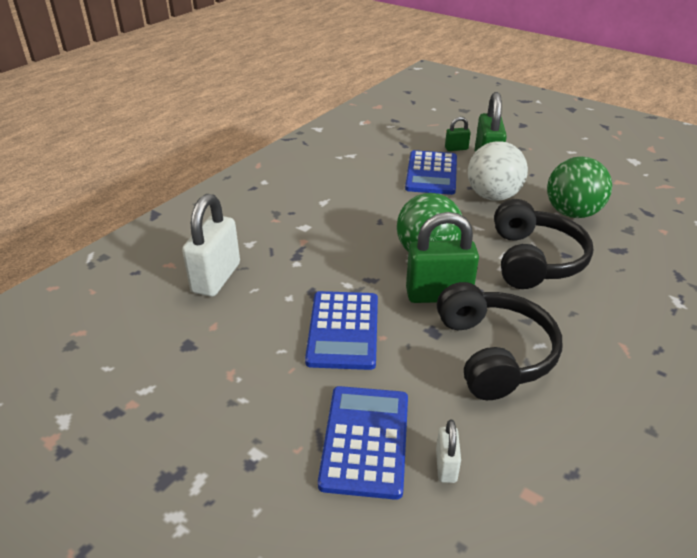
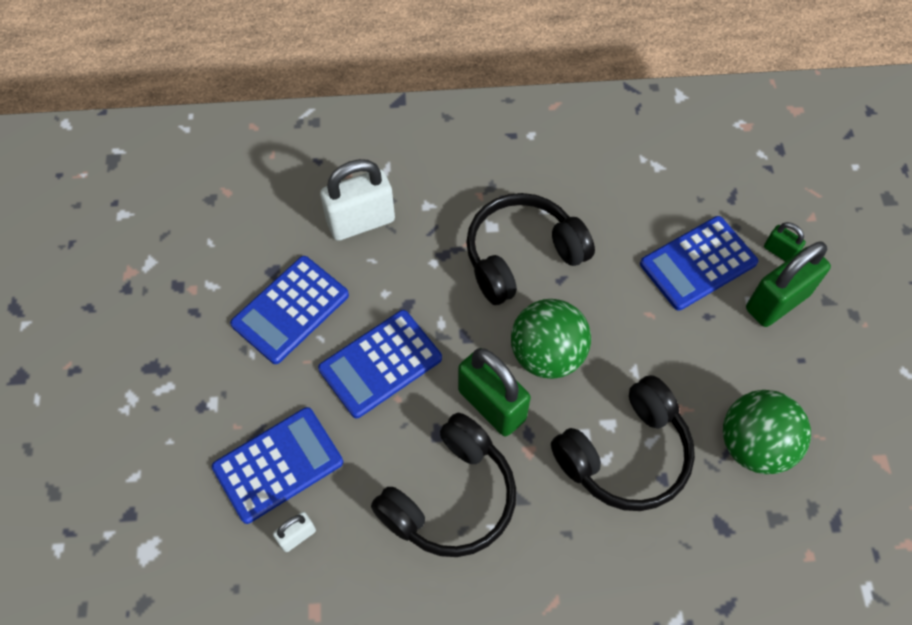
camera: 50 degrees right, 25 degrees up
white ball [468,141,528,201] -> none
none -> blue calculator [230,256,349,364]
none -> black headphones [466,193,595,305]

